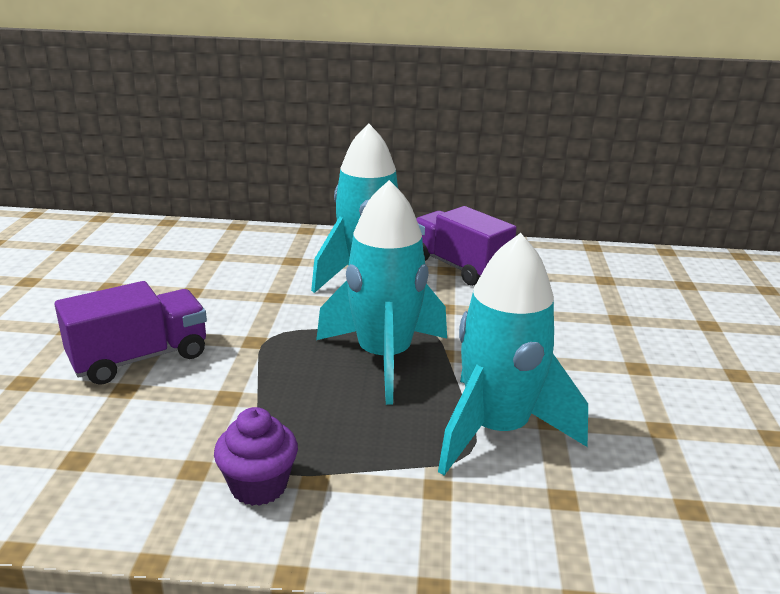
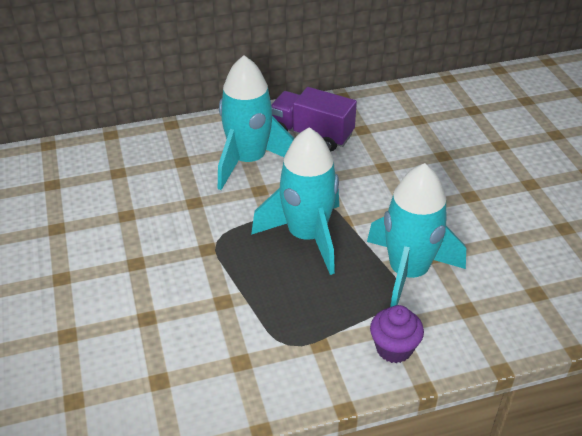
camera: 20 degrees left, 15 degrees up
purple truck [54,281,207,385] -> none
purple cupcake [214,407,298,506] -> purple cupcake moved to [370,305,424,363]

